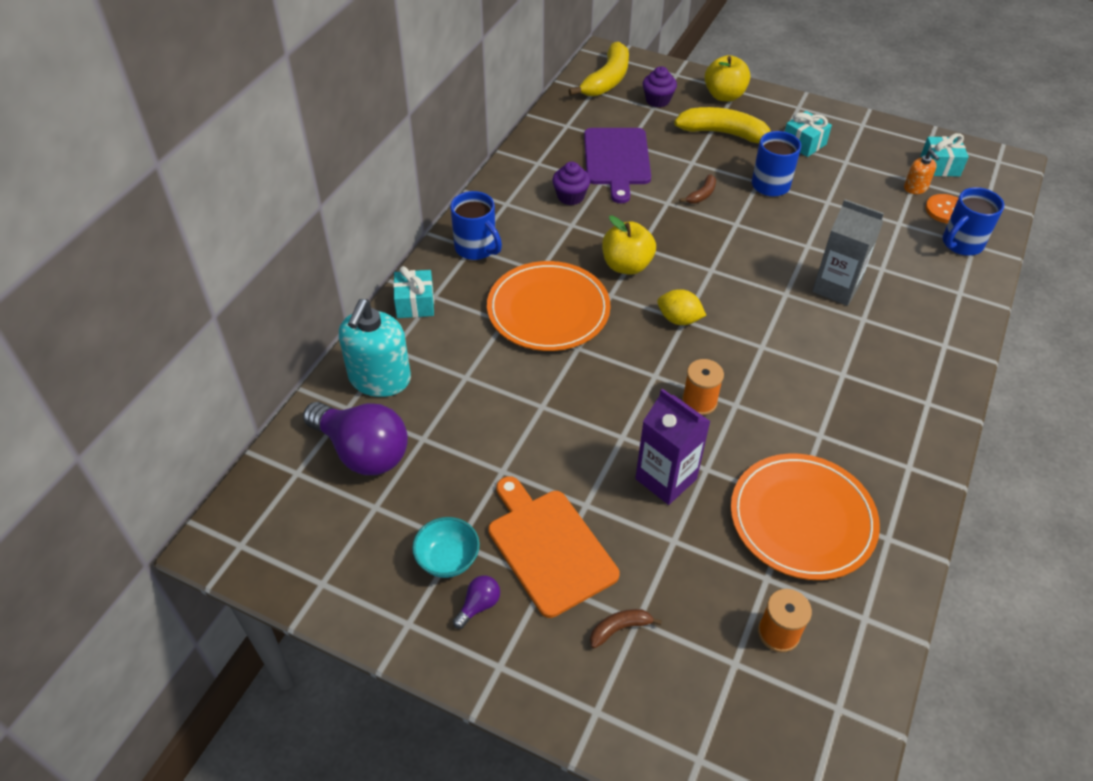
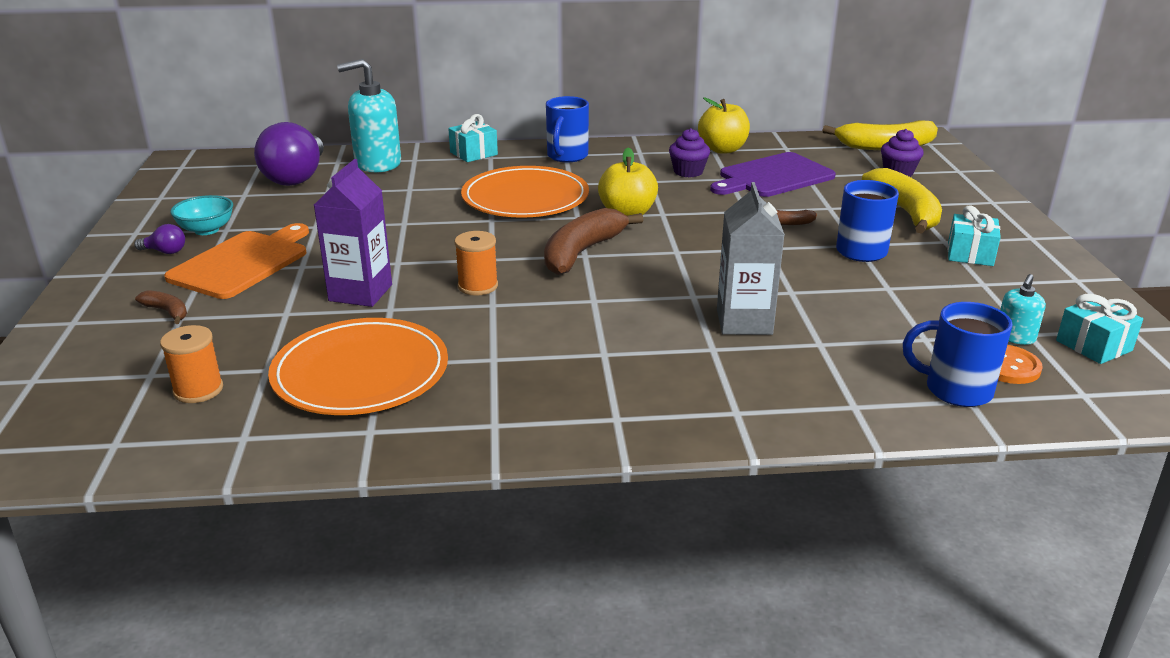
camera: 60 degrees right, 20 degrees down
yellow lemon [657,289,706,325] -> brown banana [544,208,643,275]
yellow apple [704,55,750,101] -> yellow apple moved to [698,97,750,154]
orange soap dispenser [904,150,939,194] -> turquoise soap dispenser [1000,274,1046,345]

